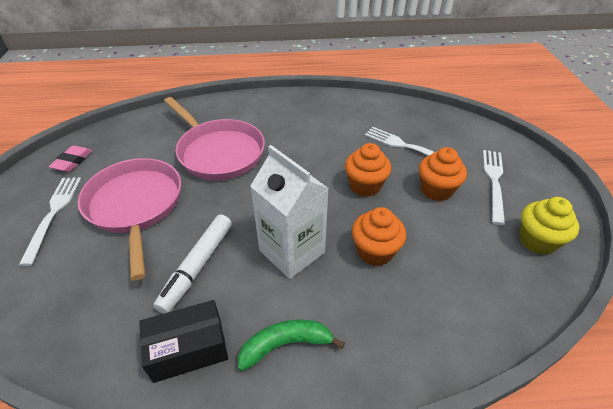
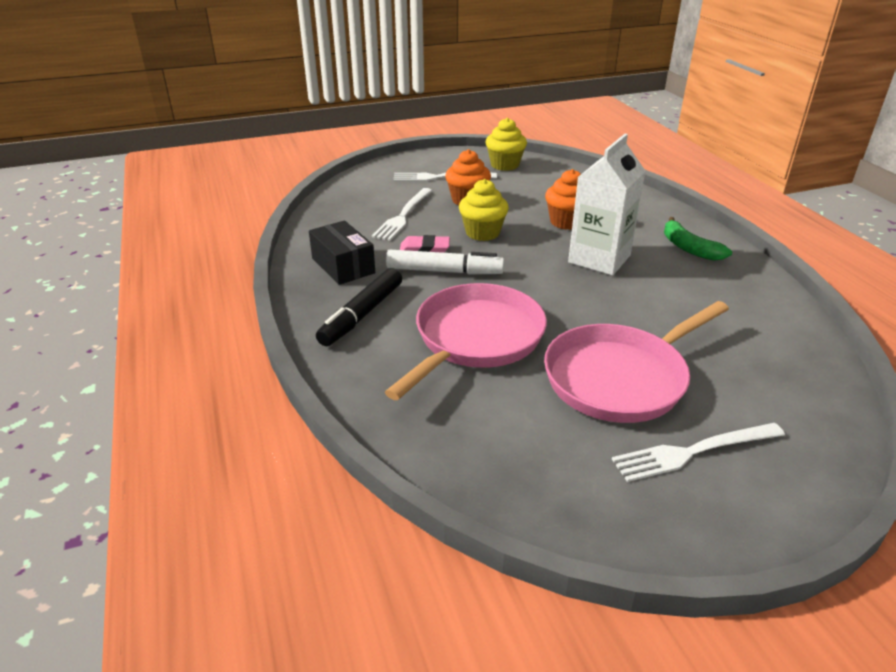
camera: 105 degrees left, 10 degrees down
pink eraser [49,145,92,172] -> pink eraser moved to [400,235,450,253]
black box [139,300,228,383] -> black box moved to [309,220,375,285]
white marker [153,214,232,314] -> white marker moved to [386,250,504,275]
orange cupcake [345,143,391,197] -> yellow cupcake [459,179,509,241]
none -> black marker [316,268,402,346]

